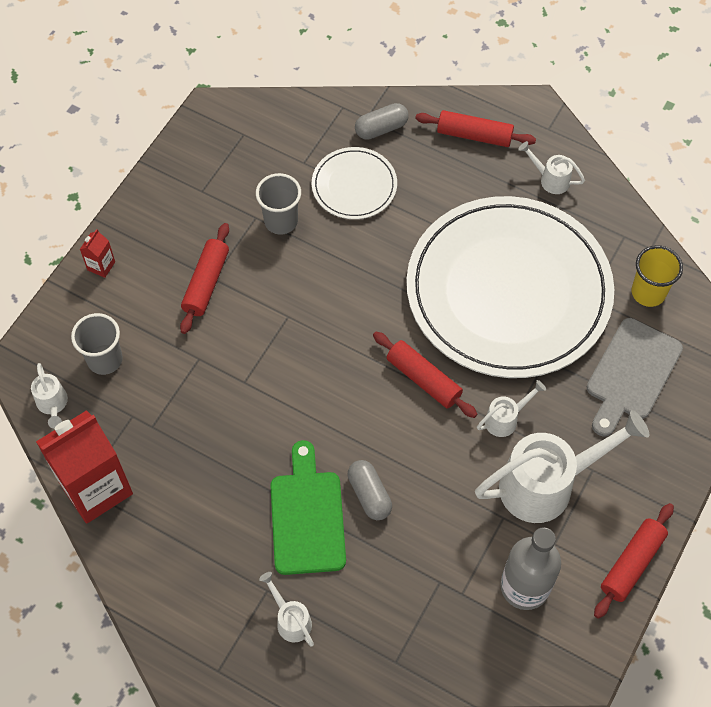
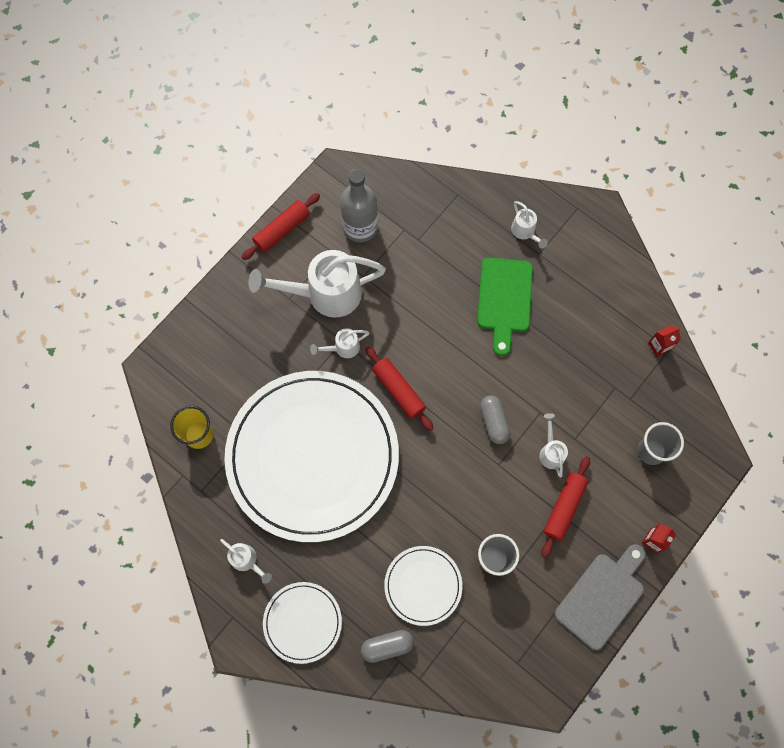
camera: 170 degrees left, 10 degrees up
white watering can [31,363,68,429] -> white watering can moved to [539,413,568,477]
red carton [36,410,133,524] -> red carton [648,325,681,357], size x0.41
grey capsule [348,460,392,520] -> grey capsule moved to [480,395,510,444]
red rolling pin [415,110,536,147] -> white plate [263,582,342,664]
grey cutting board [587,318,683,437] -> grey cutting board moved to [554,544,646,650]

